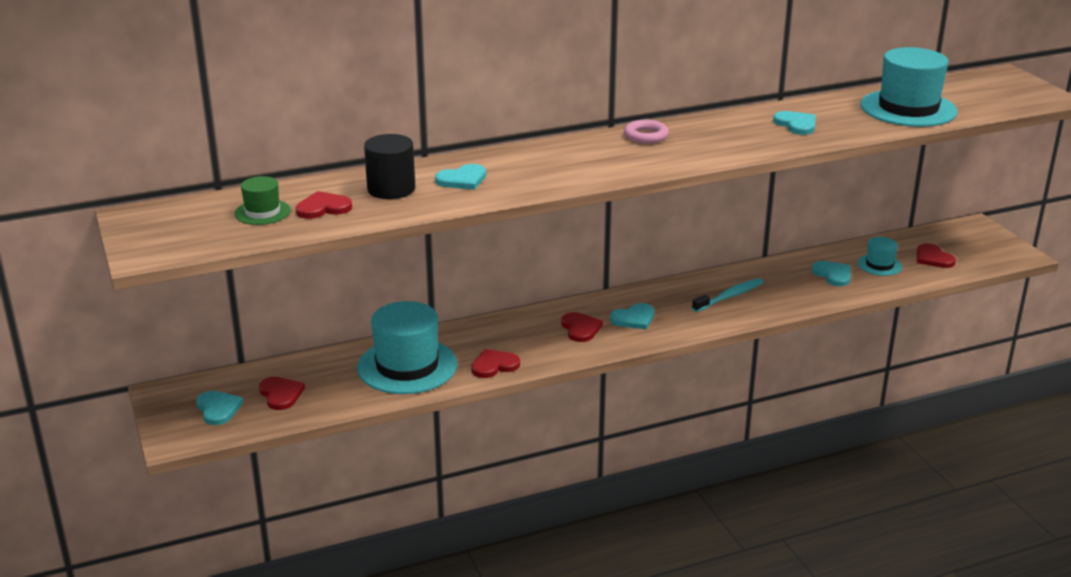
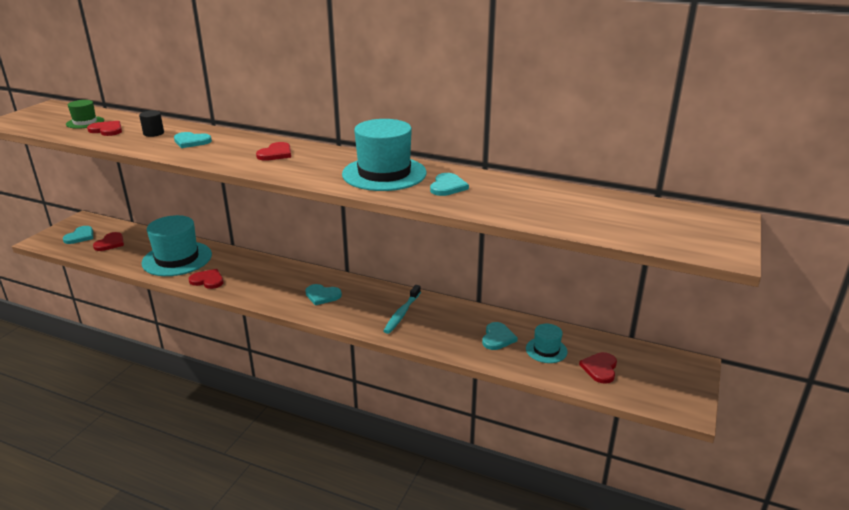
camera: 45 degrees right, 0 degrees up
black cylinder [364,134,415,199] -> black cylinder [139,110,164,137], size x0.60
red heart [561,312,603,342] -> red heart moved to [256,142,291,161]
pink ring [624,120,669,144] -> none
turquoise toothbrush [692,278,764,312] -> turquoise toothbrush turned 105 degrees clockwise [384,285,421,334]
turquoise hat [861,47,958,127] -> turquoise hat moved to [342,119,427,191]

